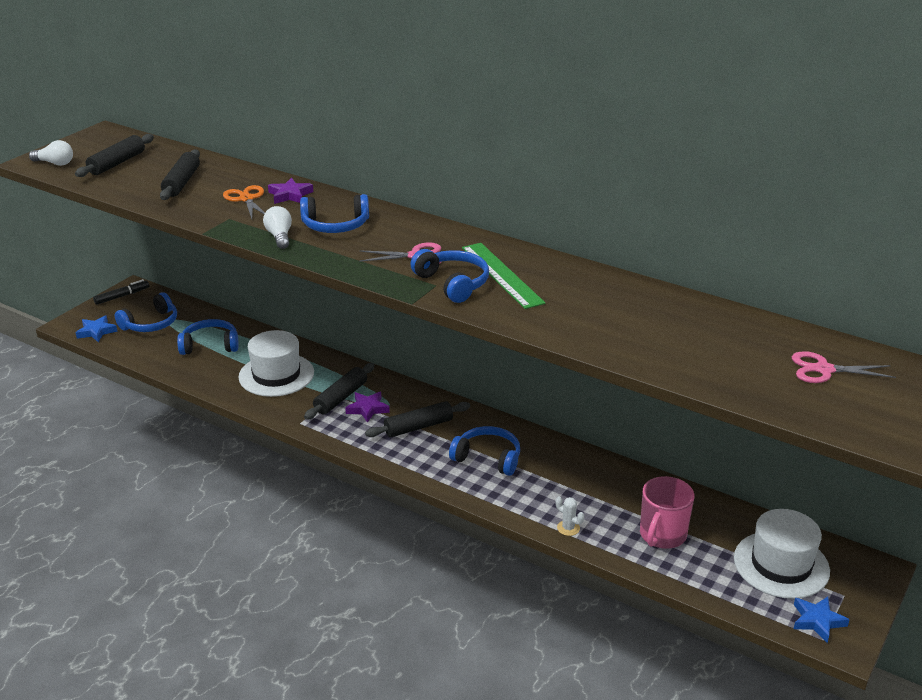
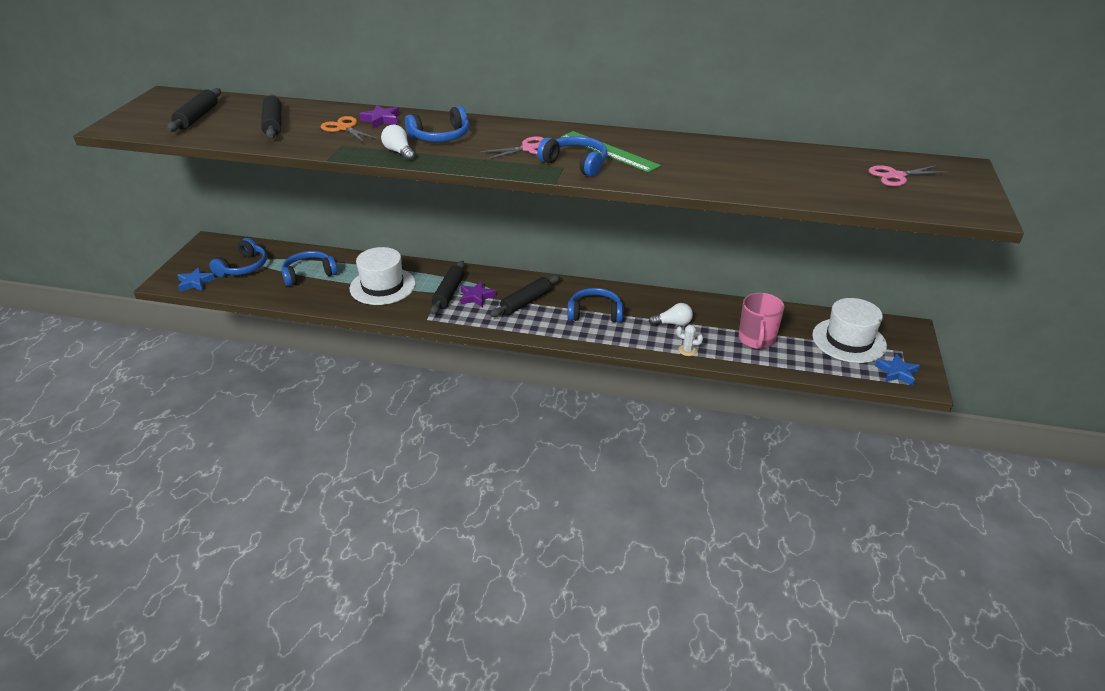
camera: 20 degrees left, 5 degrees up
white light bulb [29,140,73,166] -> white light bulb moved to [649,303,693,326]
black marker [93,279,149,305] -> none

